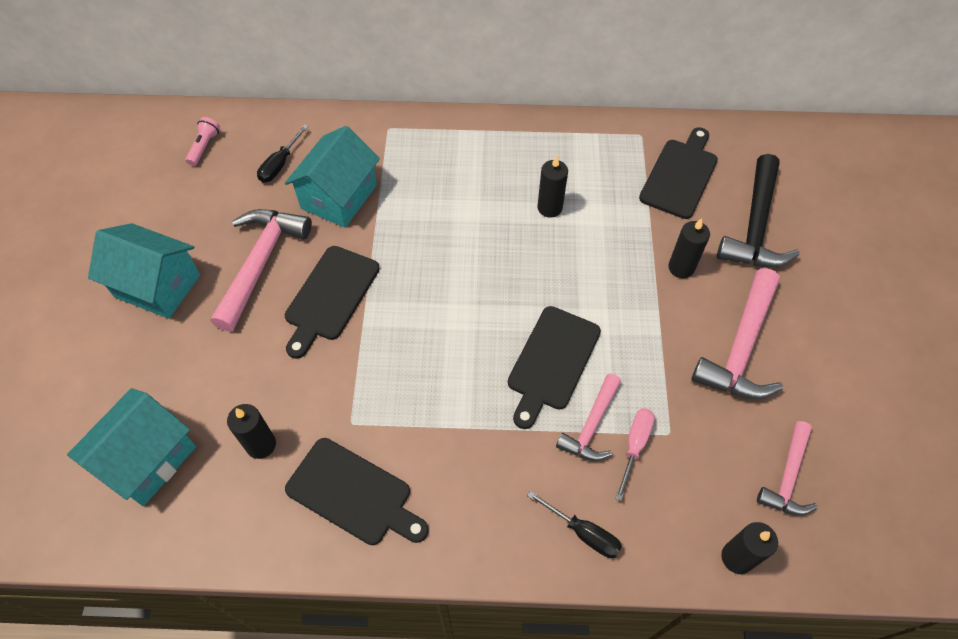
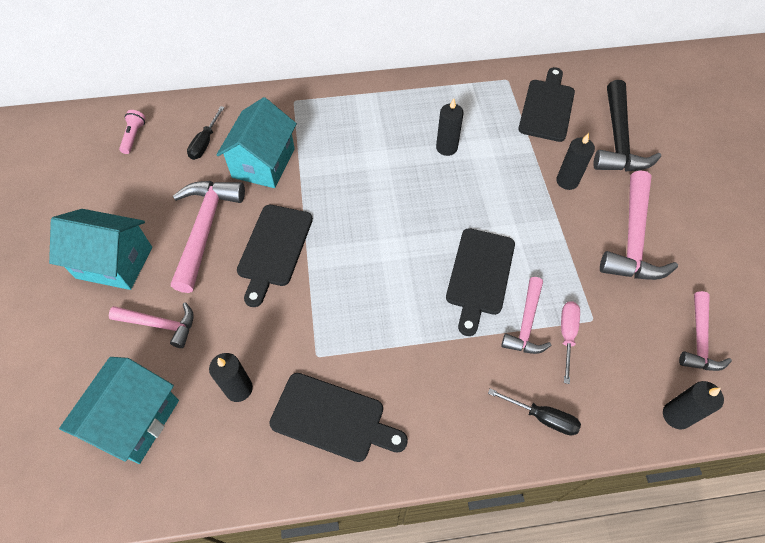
camera: 10 degrees left, 0 degrees up
none -> pink hammer [109,302,194,348]

